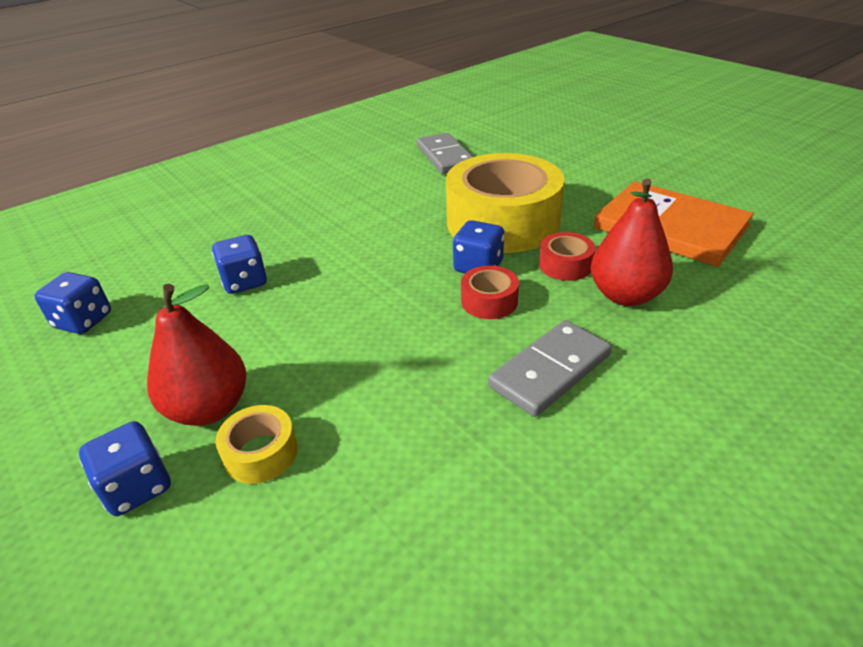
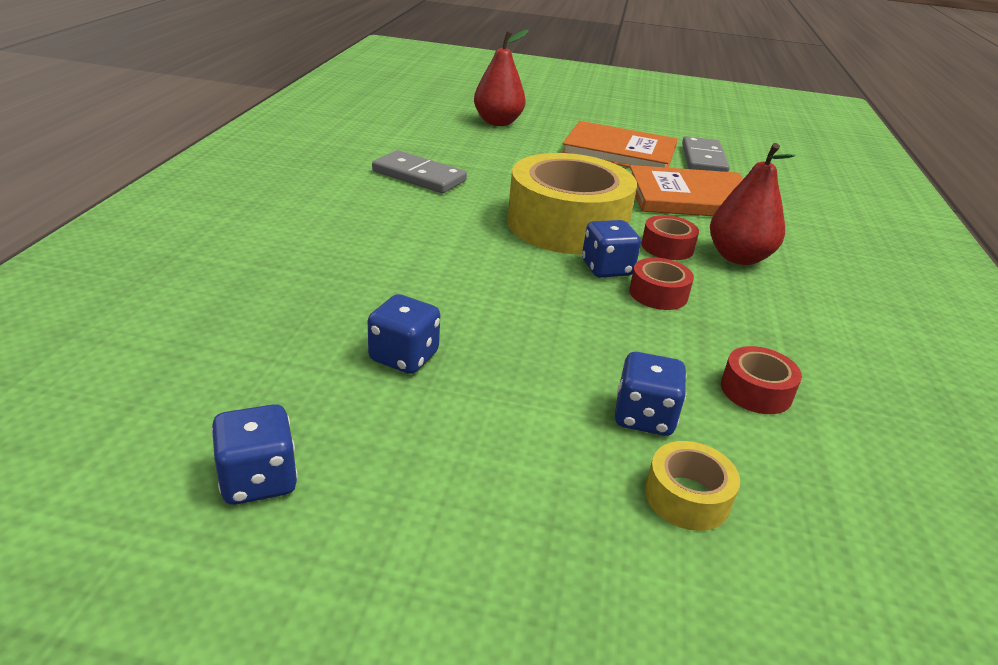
camera: 45 degrees left, 5 degrees down
blue dice [79,421,171,516] -> blue dice moved to [615,352,687,436]
red pear [147,284,247,426] -> red pear moved to [474,30,529,126]
grey domino [488,320,612,417] -> grey domino moved to [682,136,730,172]
none -> orange book [562,121,677,168]
none -> red tape [721,346,802,414]

